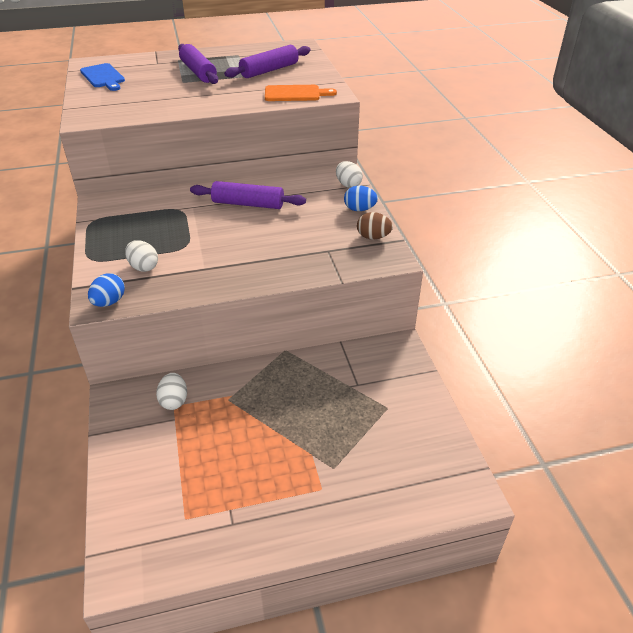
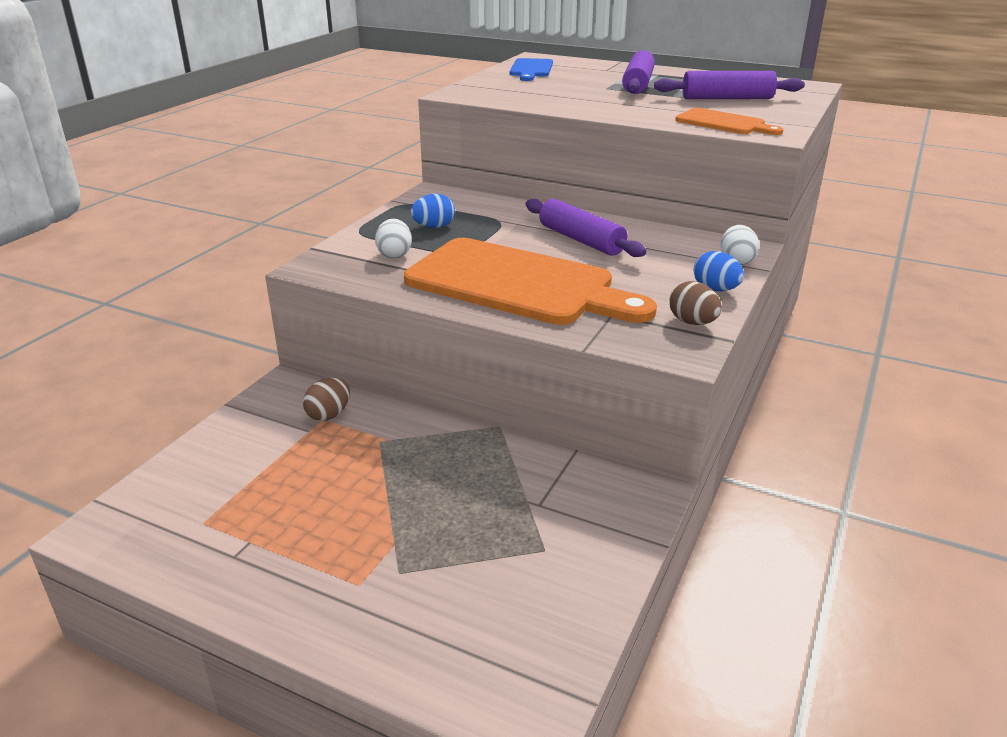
camera: 40 degrees right, 10 degrees down
blue egg [88,273,125,307] -> blue egg moved to [410,194,455,228]
white egg [156,373,187,410] -> brown egg [303,377,350,421]
none -> orange cutting board [404,238,657,325]

